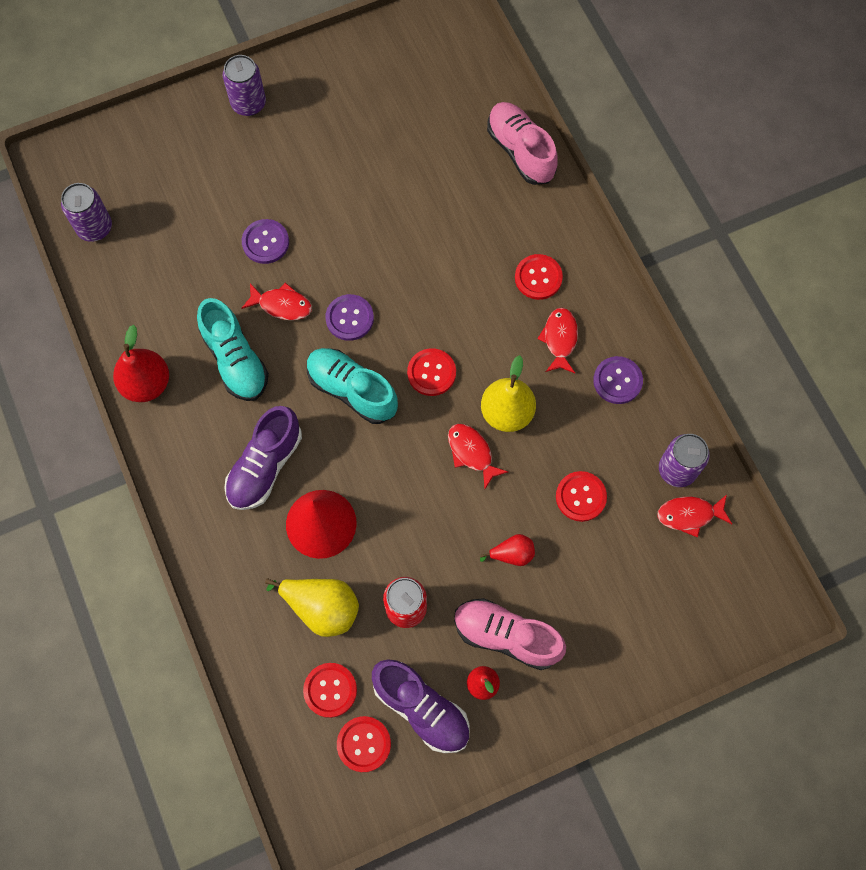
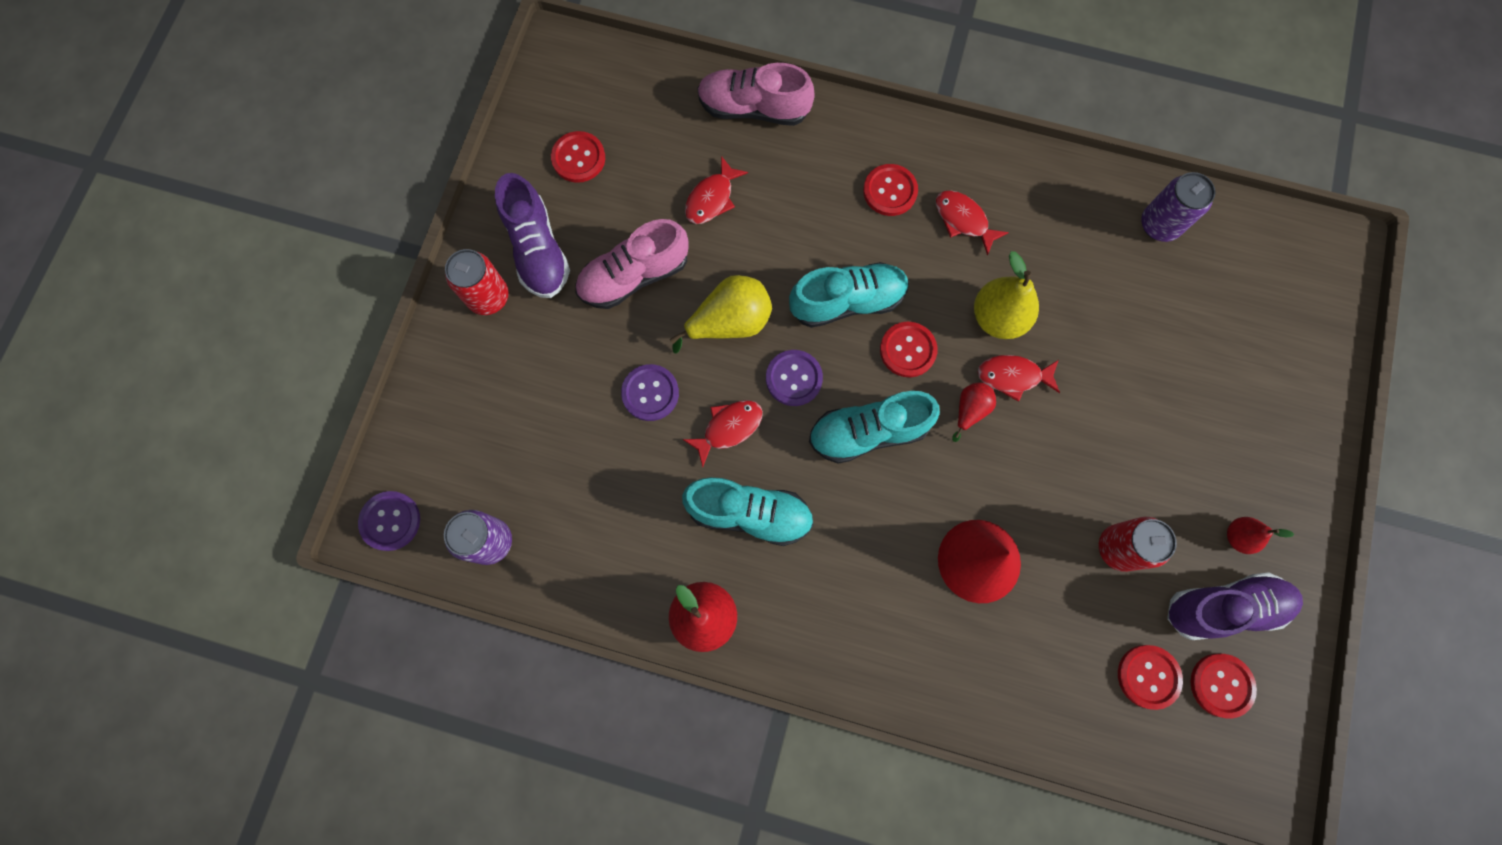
camera: 50 degrees left, 5 degrees up
purple can [223,55,266,116] -> red can [445,249,509,315]
purple shoe [224,406,302,510] -> purple shoe moved to [495,173,570,298]
yellow pear [265,578,359,637] -> yellow pear moved to [670,275,772,354]
pink shoe [454,598,566,670] -> pink shoe moved to [575,219,689,309]
red pear [480,534,535,566] -> red pear moved to [952,382,996,442]
red button [556,471,607,522] -> red button moved to [551,131,605,183]
purple button [593,356,643,404] -> purple button moved to [358,491,420,551]
red fish [657,495,732,537] -> red fish moved to [685,156,748,224]
none -> turquoise shoe [789,262,909,328]

